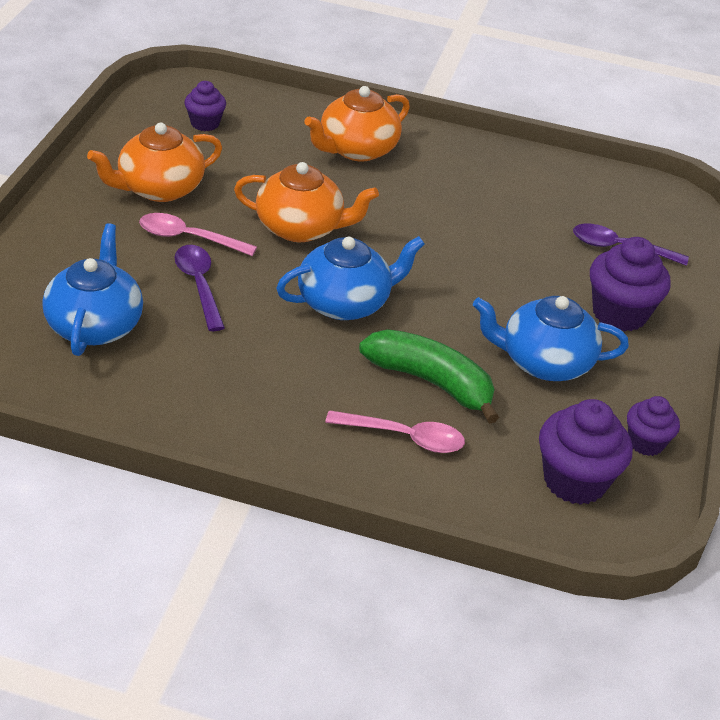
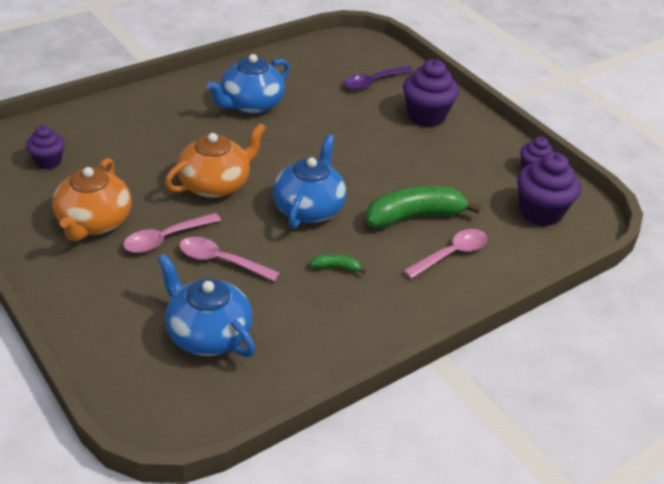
camera: 50 degrees left, 0 degrees up
purple spoon [174,245,225,331] -> pink spoon [179,237,280,282]
orange teapot [304,86,410,161] -> none
blue teapot [473,296,629,381] -> blue teapot moved to [207,54,290,114]
none -> green banana [310,254,366,274]

